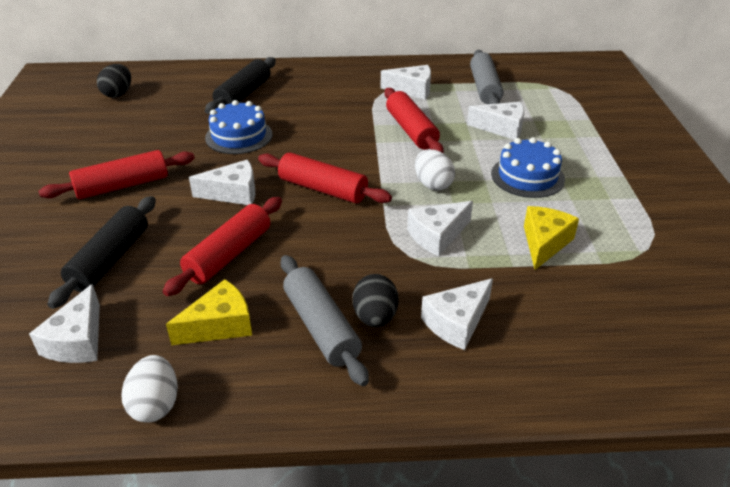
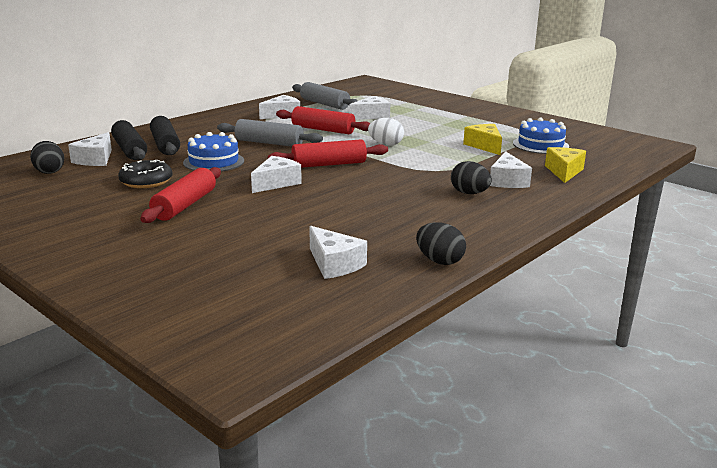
camera: 45 degrees left, 15 degrees down
black rolling pin [47,196,156,309] -> black rolling pin moved to [111,120,147,160]
white egg [121,355,178,423] -> black egg [416,222,466,265]
red rolling pin [163,197,282,296] -> none
yellow cheese [166,279,252,345] -> yellow cheese moved to [545,147,586,183]
grey rolling pin [281,255,369,386] -> grey rolling pin moved to [217,119,323,147]
white cheese [407,201,473,256] -> white cheese moved to [68,132,112,166]
blue cake [491,137,565,198] -> blue cake moved to [513,118,569,154]
none -> black donut [118,160,173,188]

